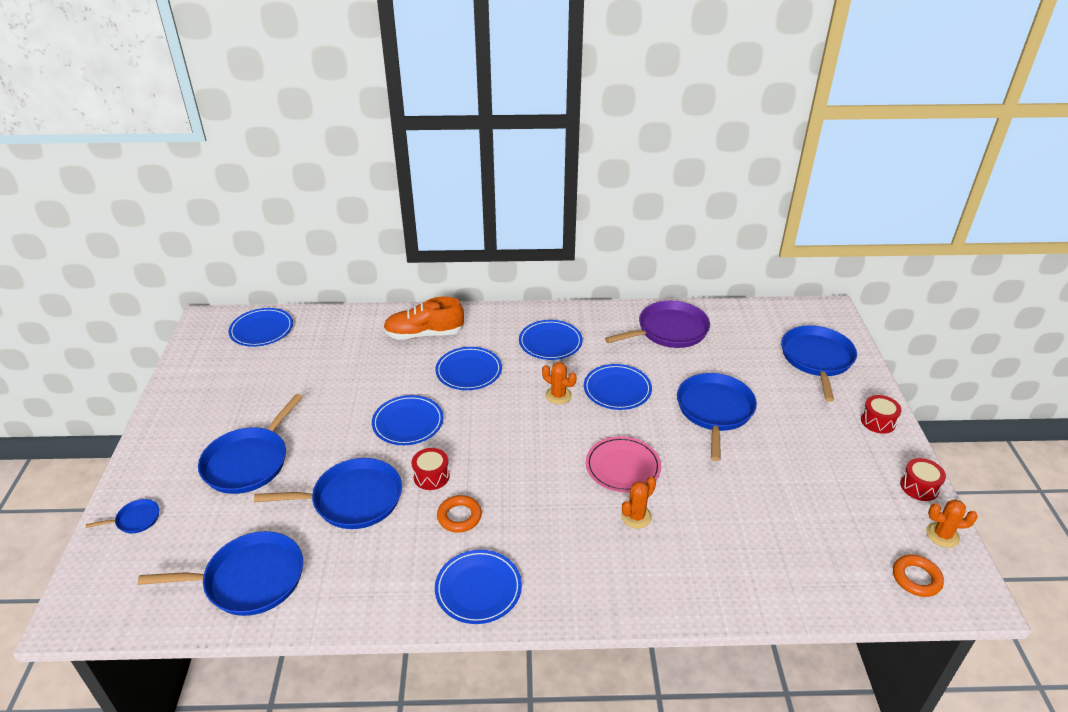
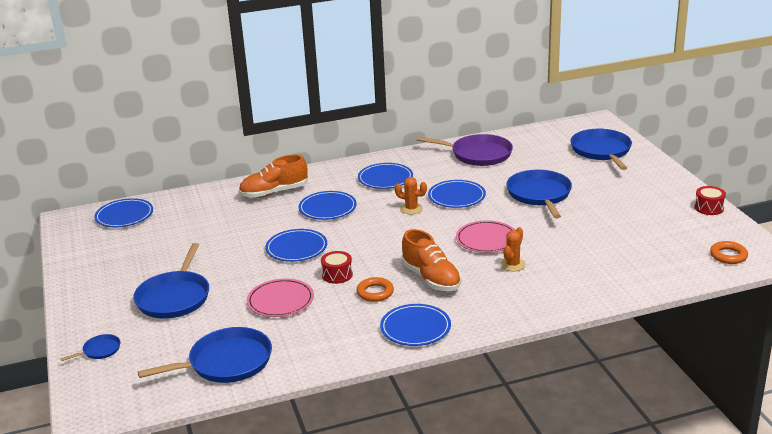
camera: 15 degrees left, 10 degrees down
blue pan [254,458,402,529] -> pink plate [247,279,314,317]
purple pan [605,301,710,348] -> purple pan turned 60 degrees clockwise [417,134,513,166]
red drum [861,395,902,434] -> none
orange cactus [926,499,978,548] -> none
none -> orange shoe [402,229,461,291]

